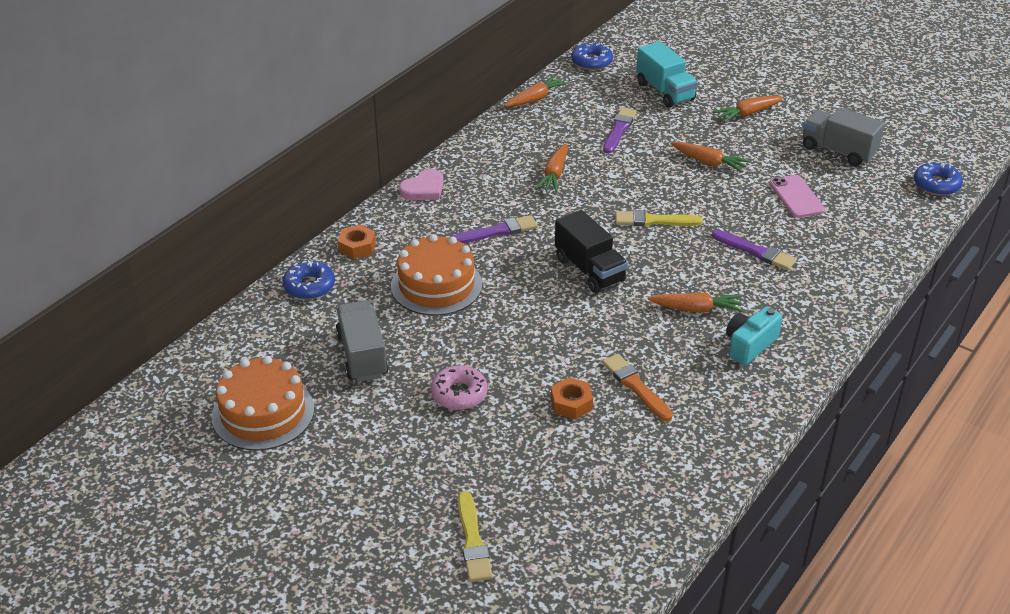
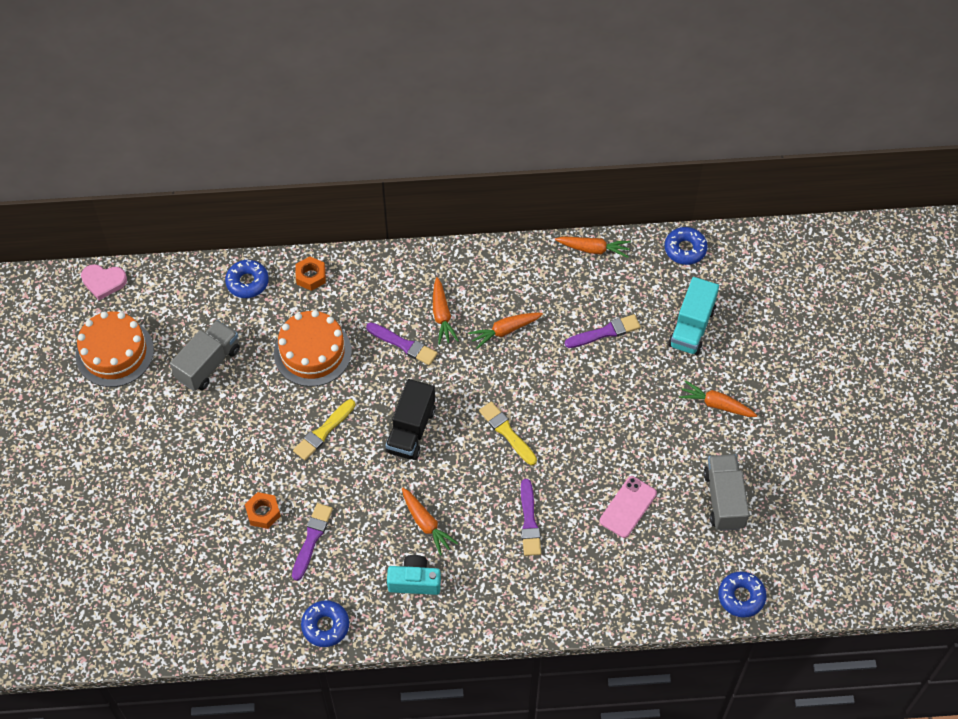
camera: 50 degrees right, 20 degrees up
pink heart [399,169,444,200] -> pink heart moved to [81,264,127,300]
pink donut [431,365,488,410] -> none
yellow brush [458,491,493,582] -> yellow brush moved to [293,399,355,460]
orange brush [602,354,673,421] -> purple brush [292,503,333,581]
orange carrot [671,142,750,172] -> orange carrot moved to [433,277,459,345]
none -> blue donut [301,600,349,647]

